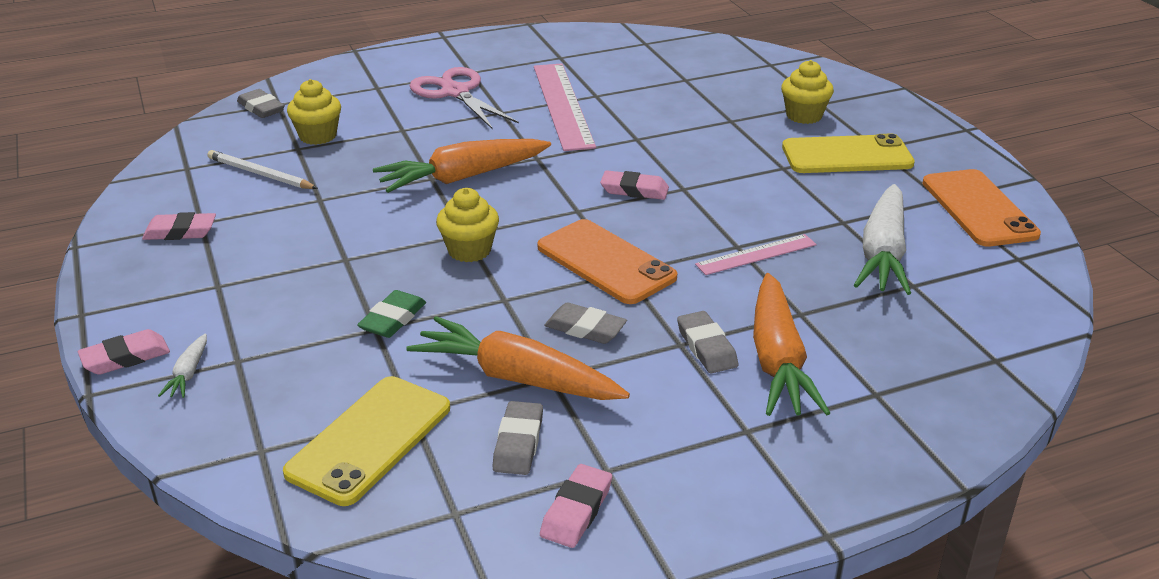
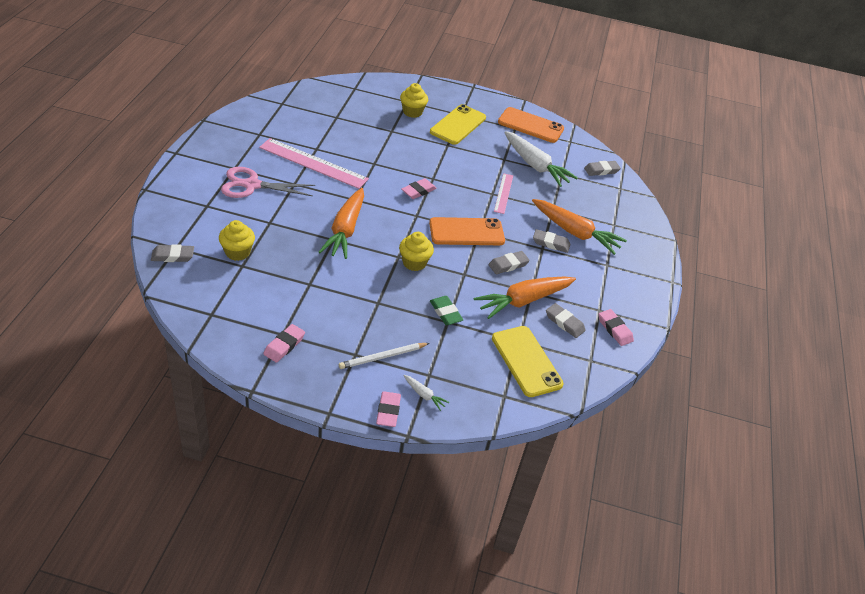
camera: 60 degrees left, 10 degrees up
white pencil [207,150,318,189] -> white pencil moved to [339,343,429,369]
none -> grey eraser [584,161,621,176]

